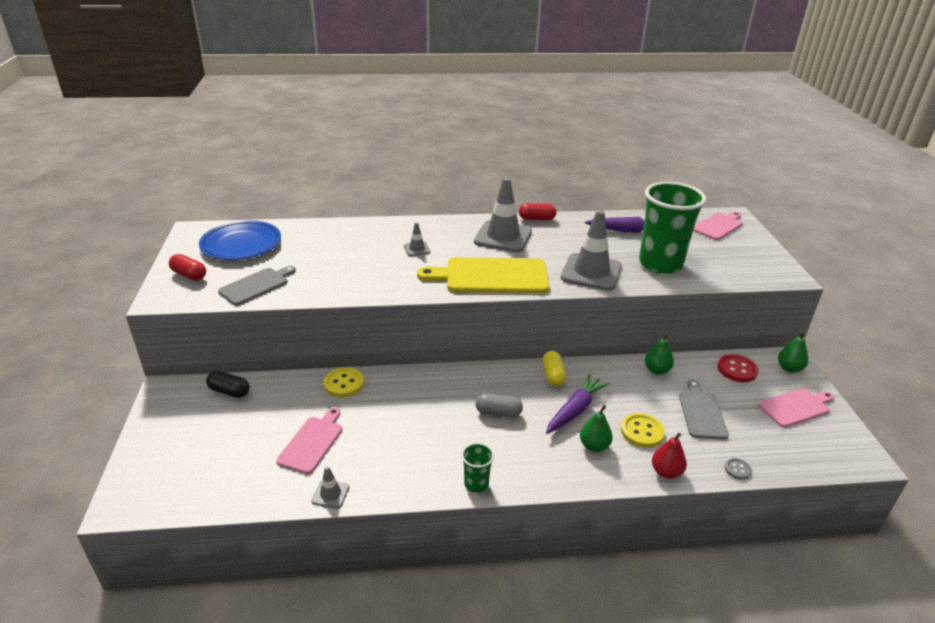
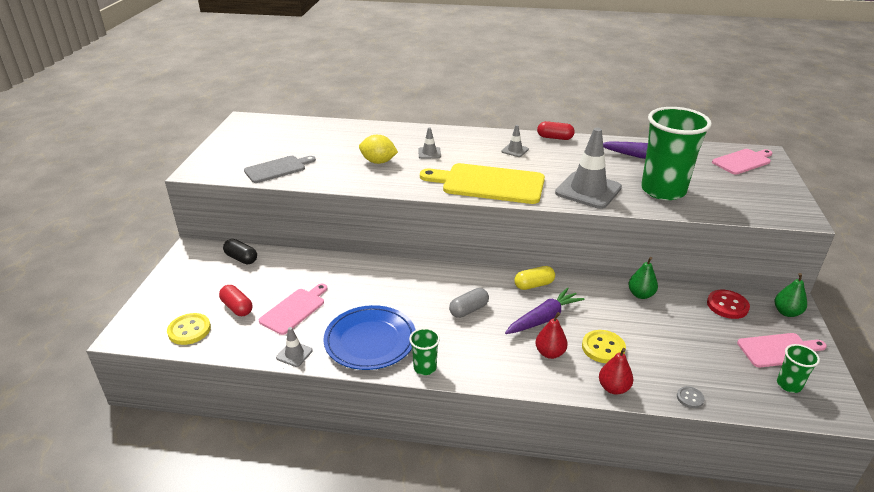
camera: 15 degrees right, 0 degrees up
red capsule [169,254,206,281] -> red capsule moved to [219,285,253,316]
blue plate [199,220,281,260] -> blue plate moved to [324,305,416,370]
yellow button [323,367,364,397] -> yellow button moved to [167,313,211,345]
grey traffic cone [474,177,532,252] -> grey traffic cone [501,125,529,157], size x0.45
grey capsule [476,393,523,418] -> grey capsule turned 60 degrees counterclockwise [449,288,489,318]
yellow capsule [543,351,566,386] -> yellow capsule turned 60 degrees clockwise [514,266,555,290]
green pear [580,405,613,452] -> red pear [535,312,568,359]
grey cutting board [679,380,729,440] -> none
none -> yellow lemon [359,135,398,164]
none -> green cup [777,344,820,393]

